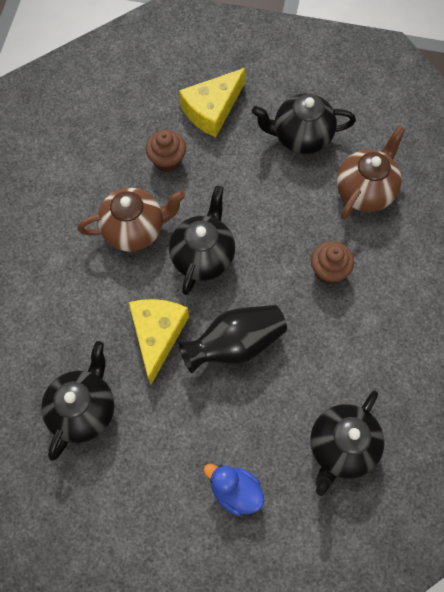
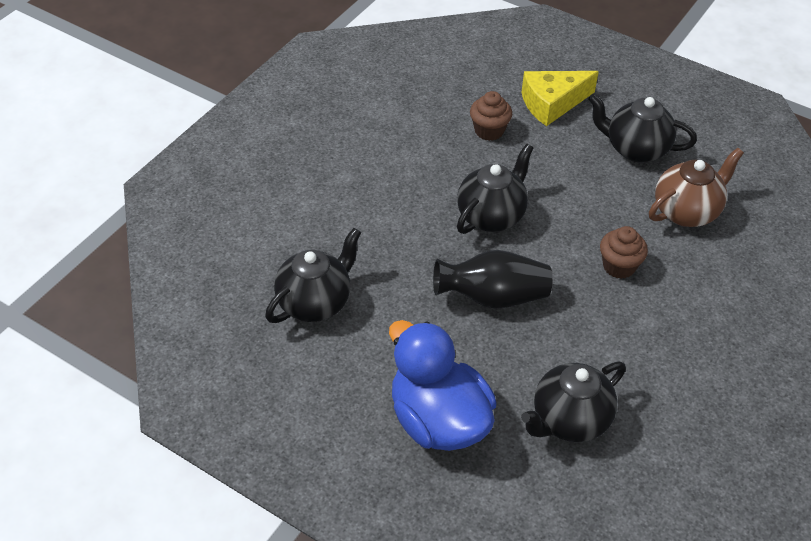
camera: 20 degrees right, 20 degrees down
brown teapot [78,188,185,252] -> none
yellow cheese [129,299,189,384] -> none
blue duck [204,464,265,516] -> blue duck [389,320,496,451], size x1.94

